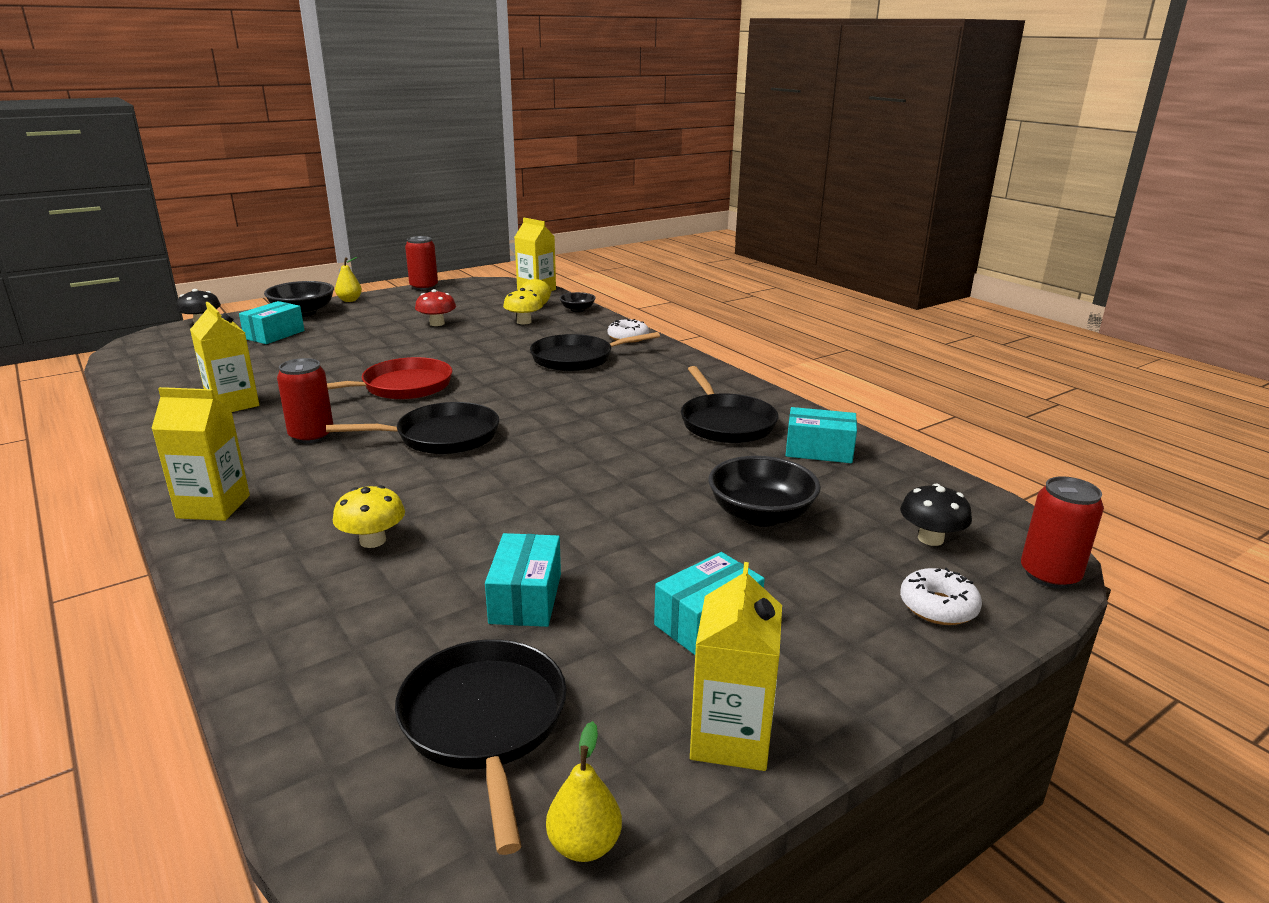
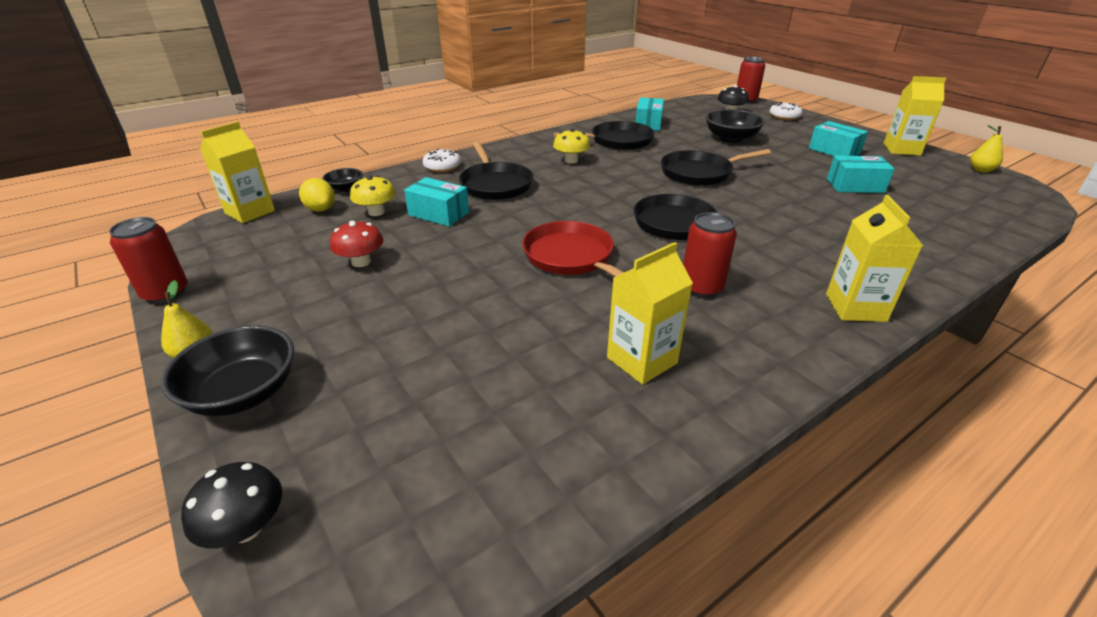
camera: 90 degrees left, 10 degrees up
turquoise box [239,301,304,344] -> turquoise box moved to [404,177,469,227]
yellow mushroom [333,485,405,548] -> yellow mushroom moved to [553,129,590,164]
black pan [395,639,567,855] -> black pan moved to [661,149,771,186]

